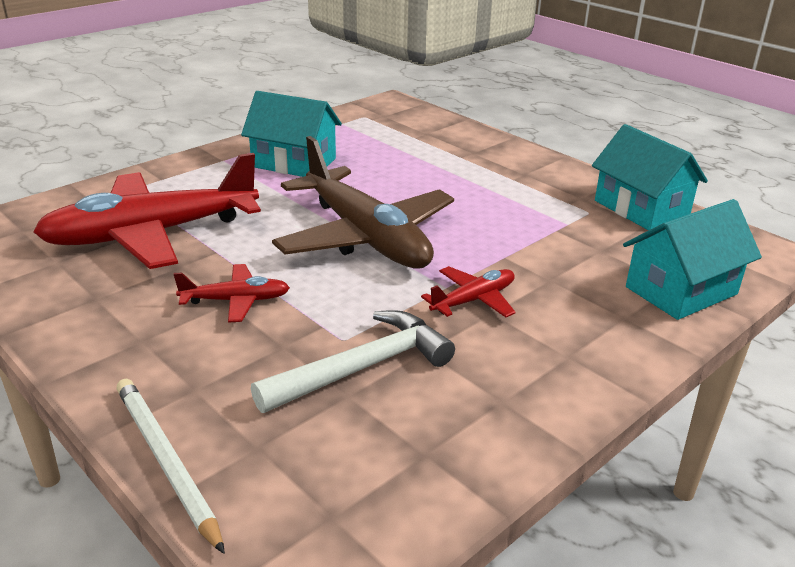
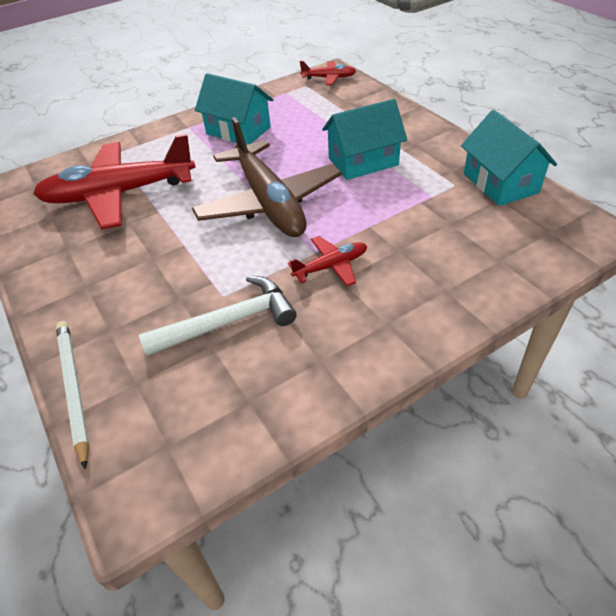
camera: 15 degrees right, 15 degrees up
red plane [174,264,290,323] -> red plane moved to [300,61,356,85]
turquoise house [623,199,762,320] -> turquoise house moved to [322,99,407,180]

